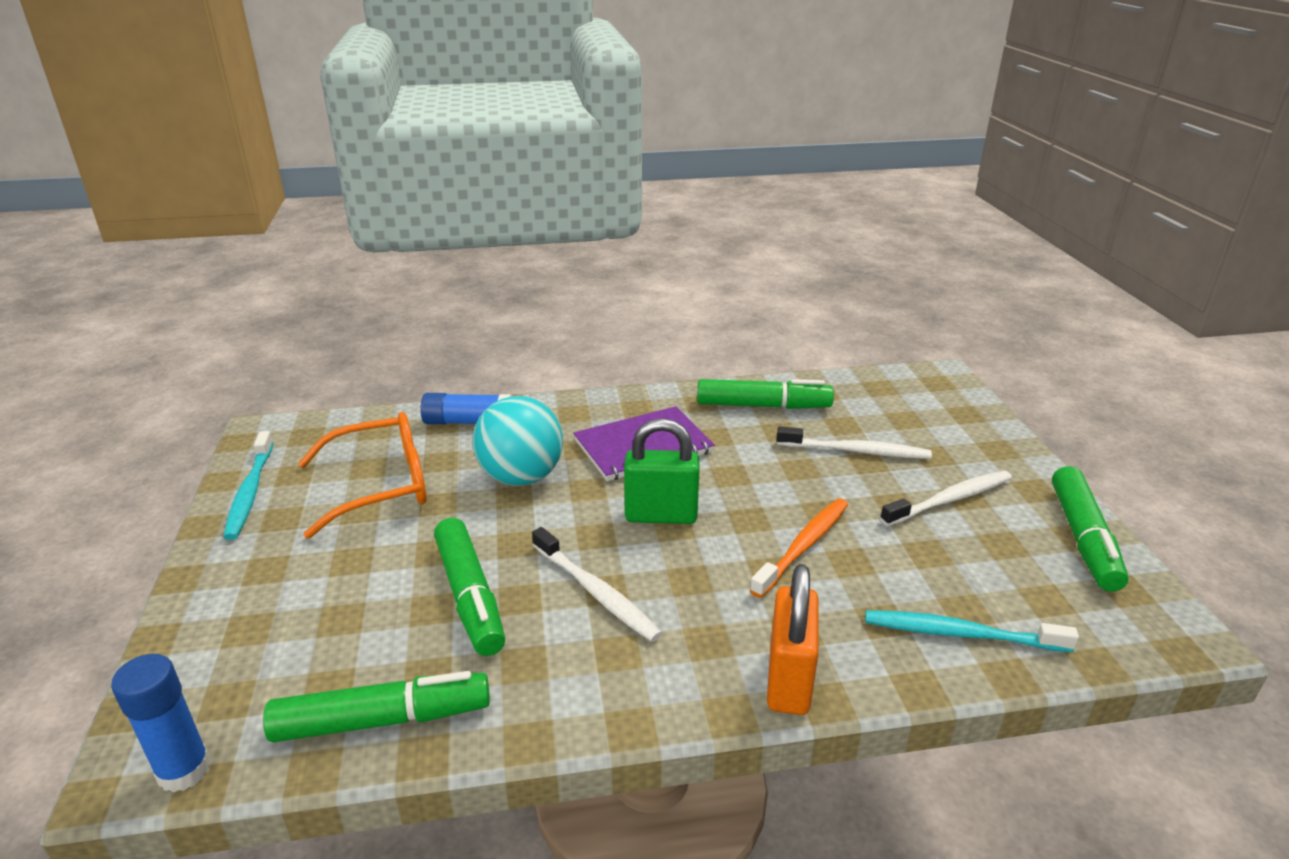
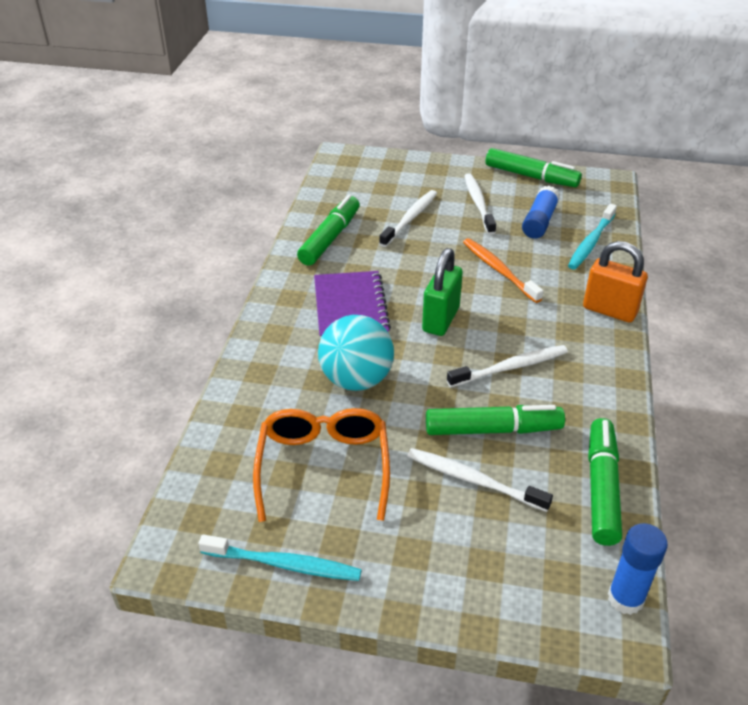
camera: 70 degrees left, 10 degrees up
blue glue stick [420,393,512,424] -> blue glue stick moved to [522,186,560,239]
none -> white toothbrush [407,448,553,512]

